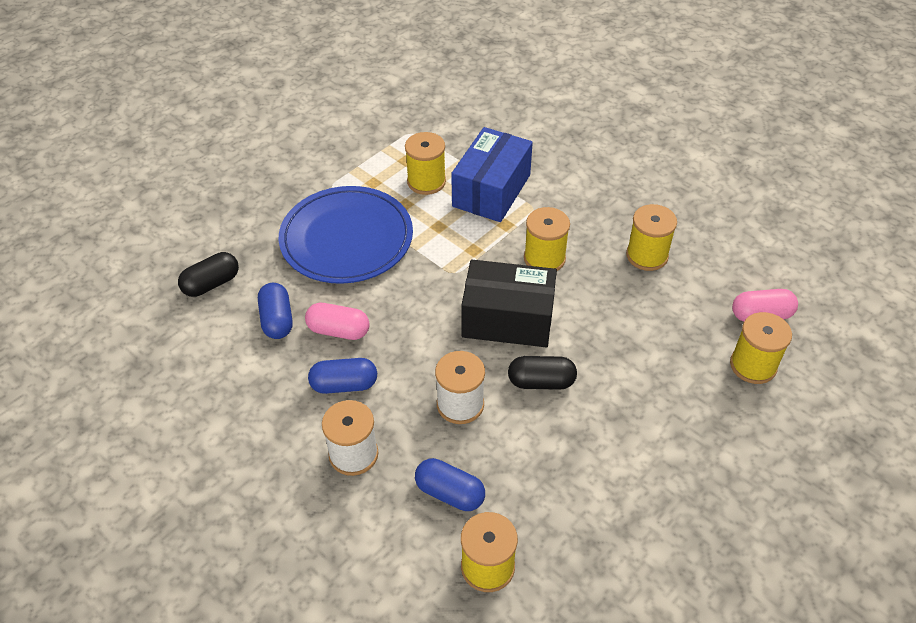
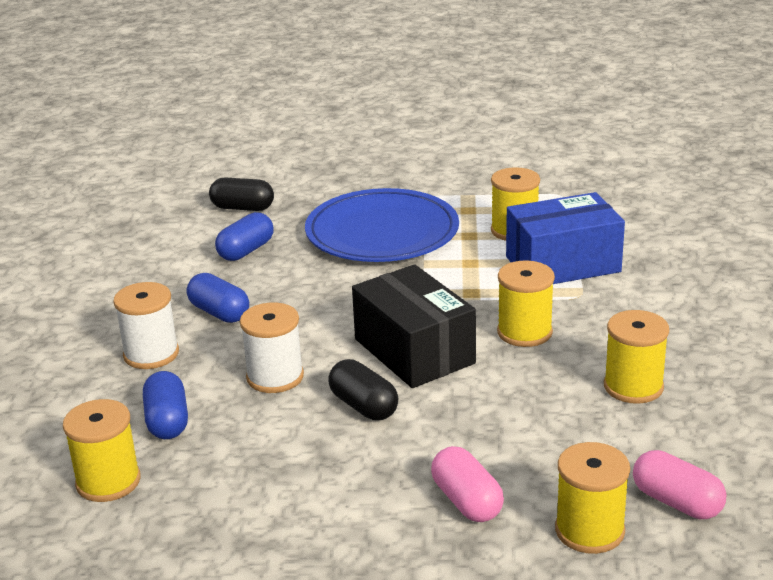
camera: 50 degrees right, 20 degrees down
pink capsule [305,303,370,340] -> pink capsule moved to [431,446,504,522]

